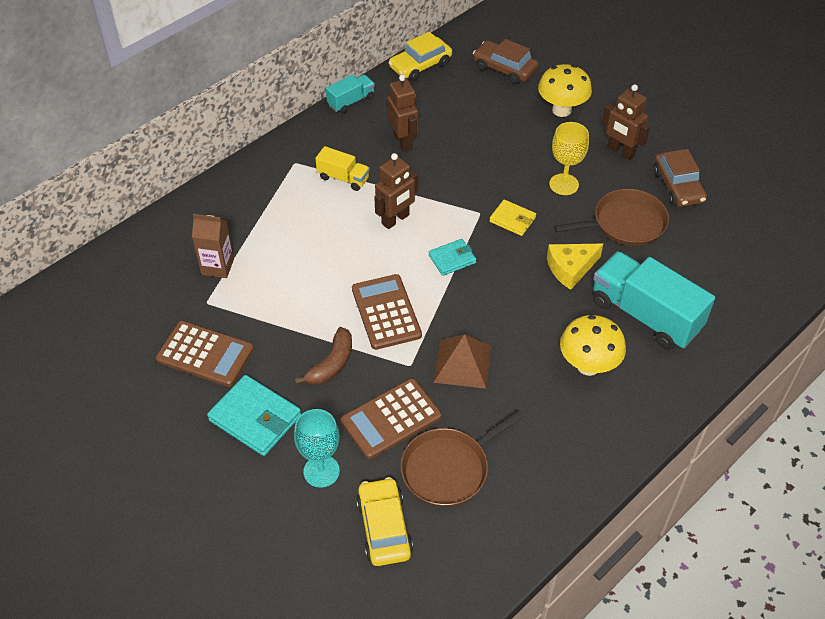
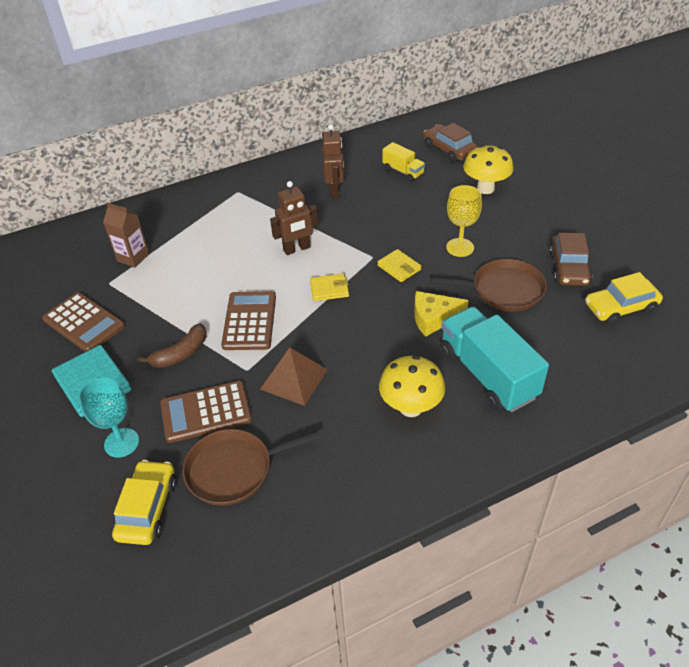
camera: 20 degrees right, 5 degrees down
yellow truck [315,146,370,191] -> yellow truck moved to [383,142,425,182]
turquoise truck [326,75,375,113] -> none
yellow car [388,32,452,81] -> yellow car moved to [585,272,663,325]
turquoise wallet [428,239,476,276] -> yellow wallet [310,273,349,301]
brown robot [602,84,650,160] -> none

